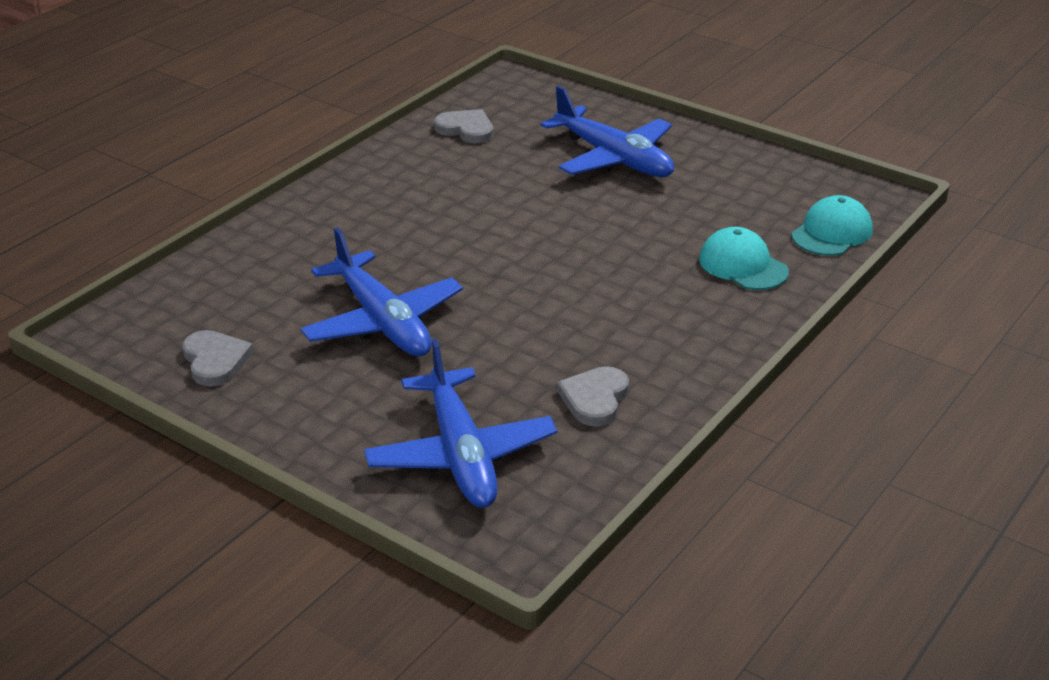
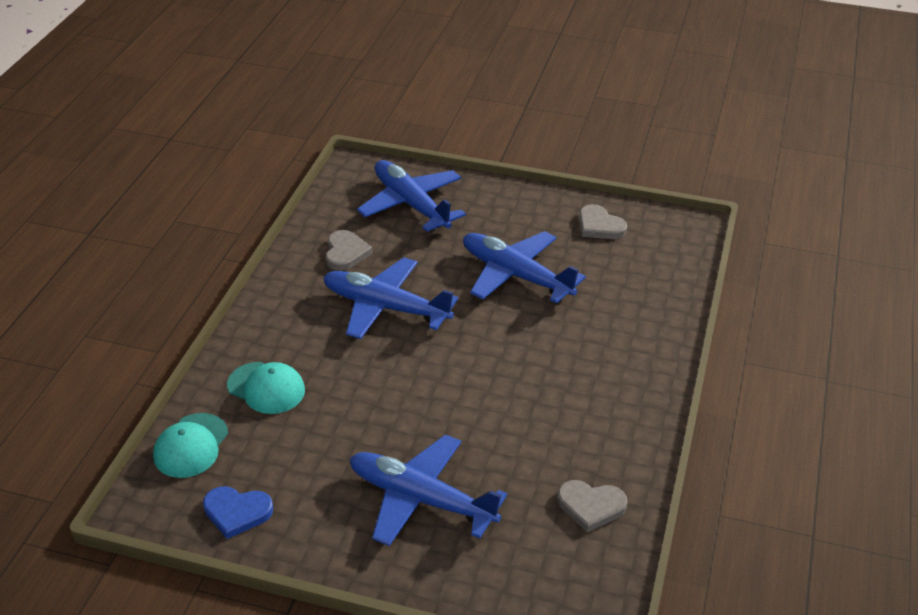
camera: 160 degrees right, 5 degrees up
none -> blue heart [203,486,273,539]
none -> blue plane [323,257,458,339]

